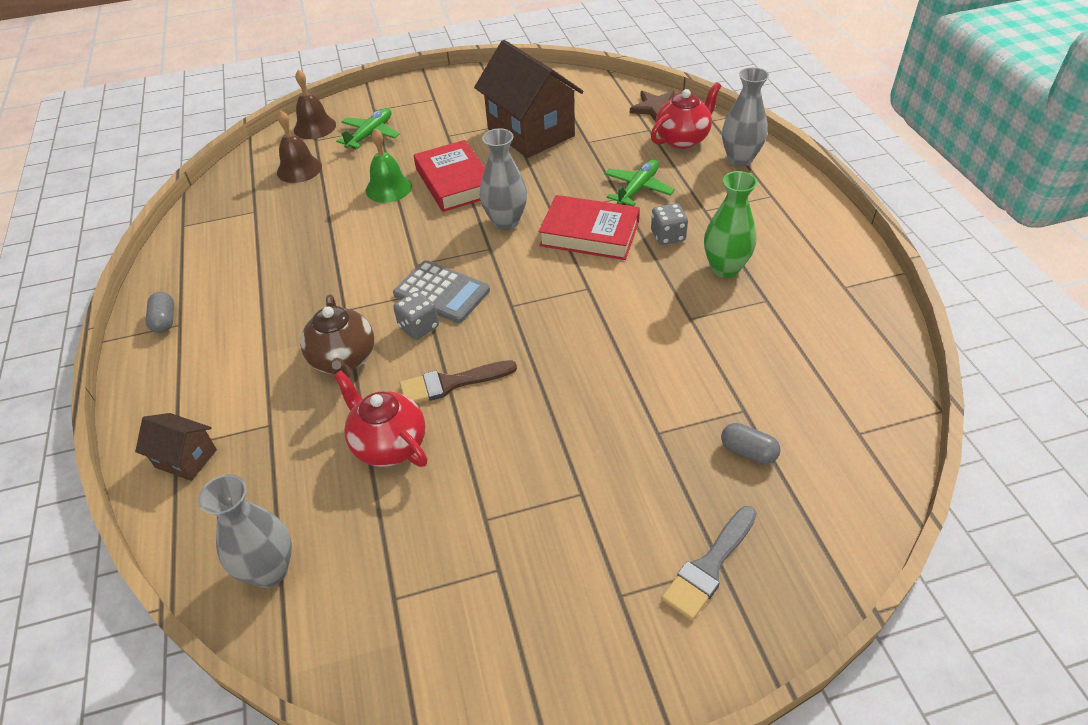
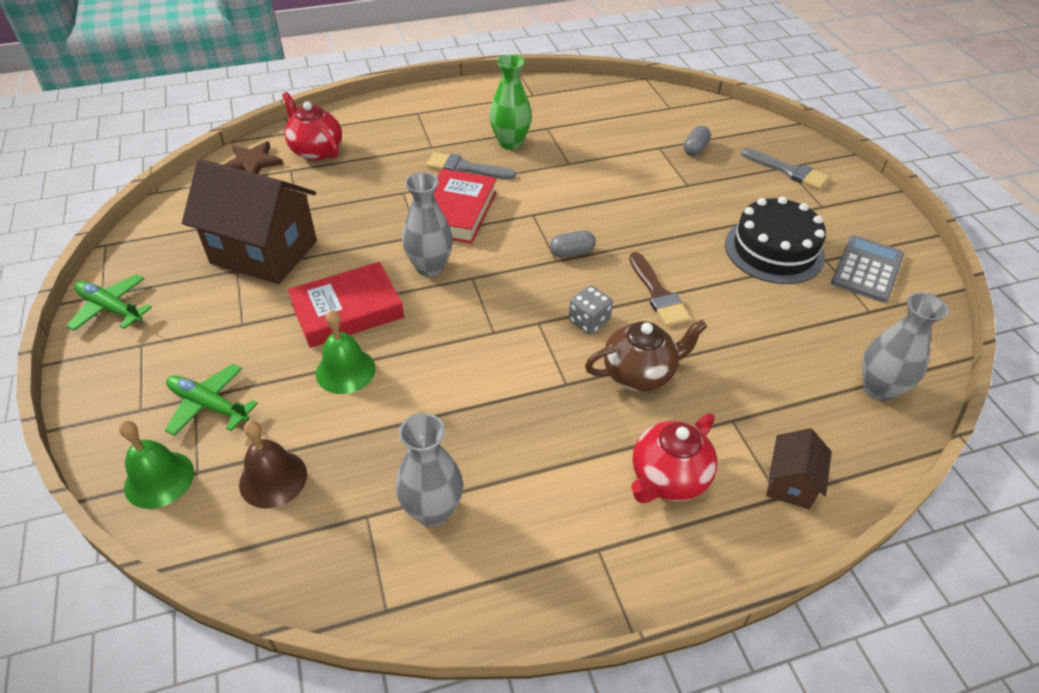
camera: 95 degrees left, 0 degrees up
grey capsule [146,292,174,333] -> grey capsule moved to [550,230,596,258]
brown bell [294,69,336,139] -> green bell [119,421,194,509]
red teapot [334,370,427,467] -> red teapot moved to [631,413,717,503]
grey calculator [393,260,490,323] -> grey calculator moved to [831,235,904,303]
brown house [474,40,583,158] -> brown house turned 60 degrees clockwise [182,159,317,284]
green plane [604,159,675,206] -> green plane moved to [66,274,152,331]
grey dice [651,203,688,245] -> grey brush [426,152,516,179]
grey vase [722,67,769,167] -> grey vase moved to [396,413,463,527]
none -> black cake [725,196,826,284]

